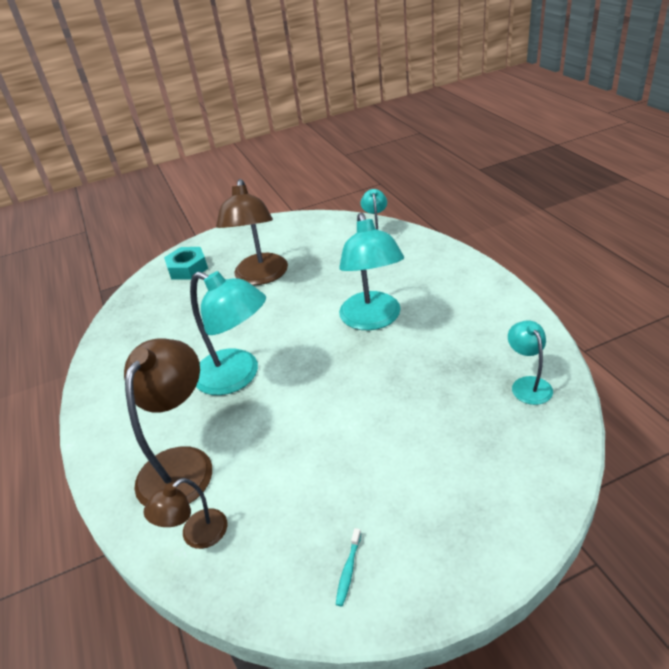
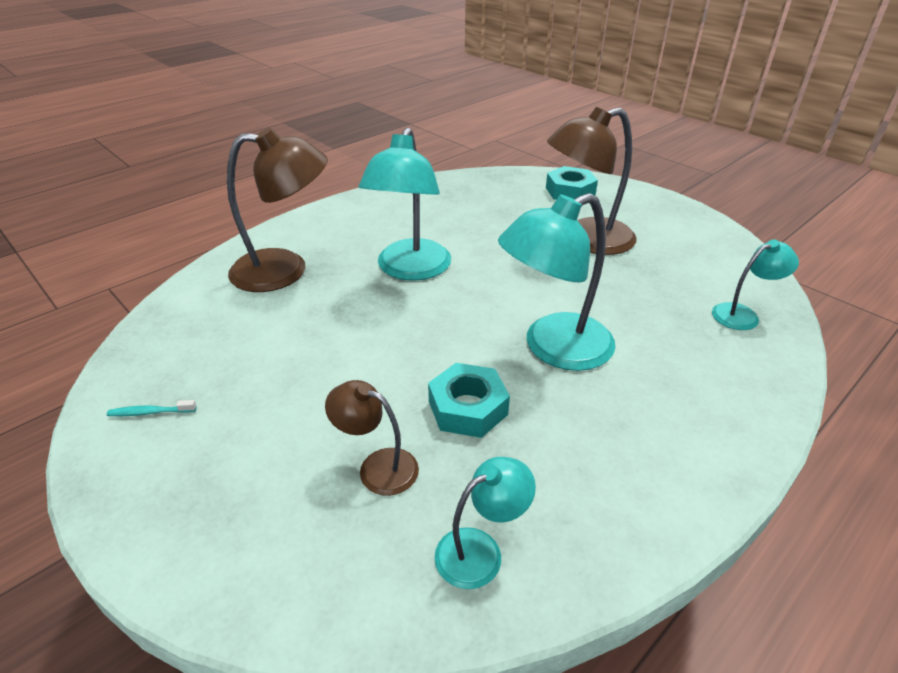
camera: 65 degrees right, 0 degrees up
brown lamp [144,478,227,549] -> brown lamp moved to [325,380,419,496]
none -> turquoise nut [428,363,510,438]

